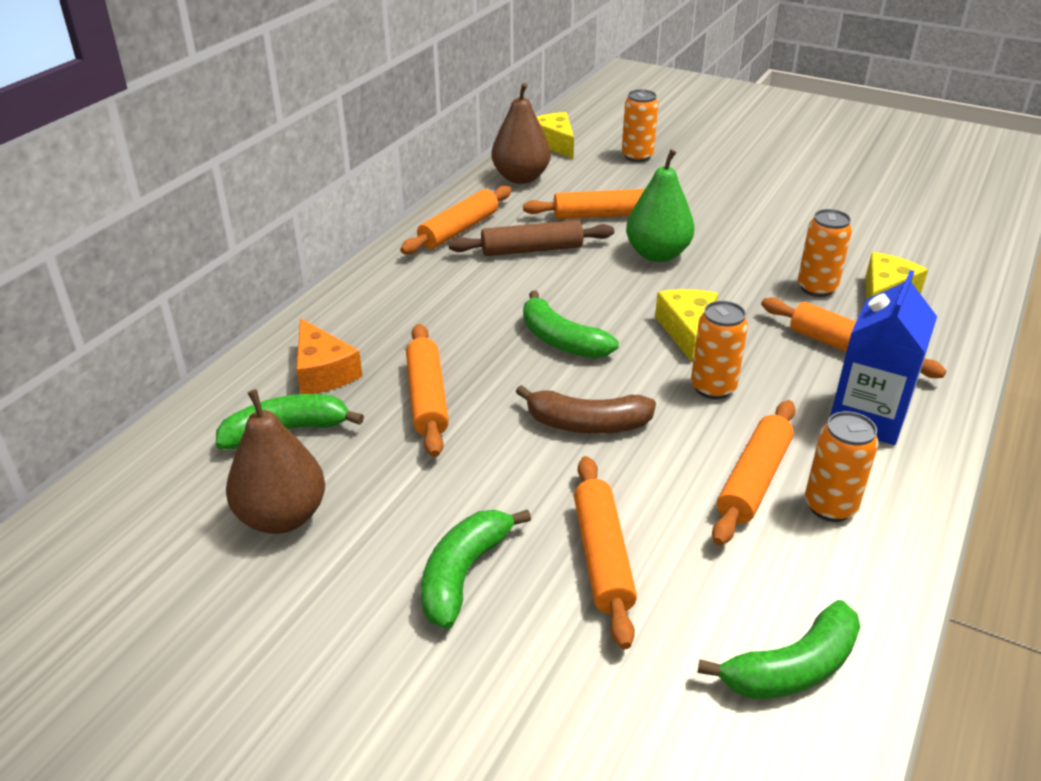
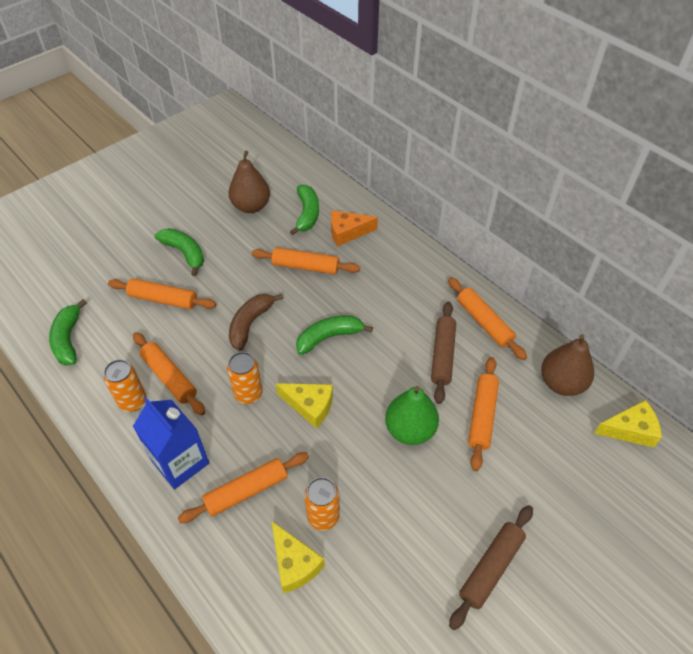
camera: 110 degrees right, 15 degrees up
orange can [622,89,658,162] -> none
none -> brown rolling pin [449,505,533,630]

